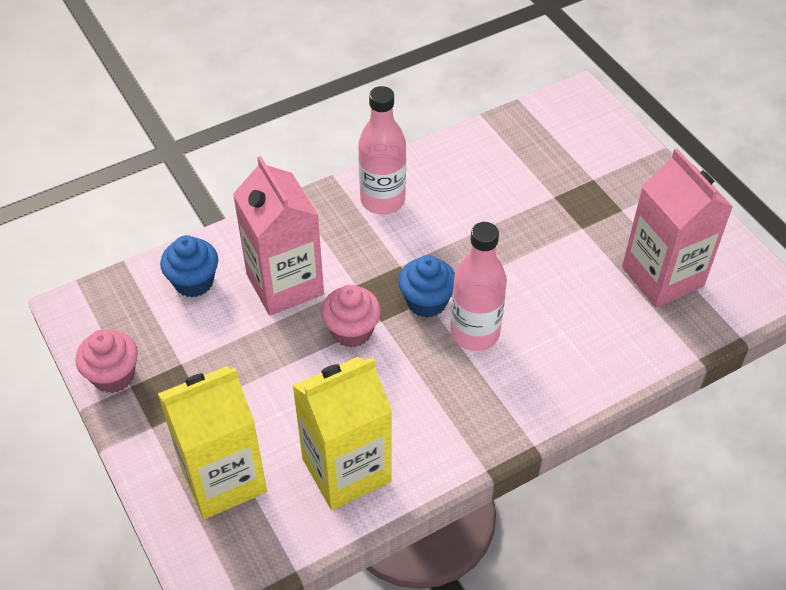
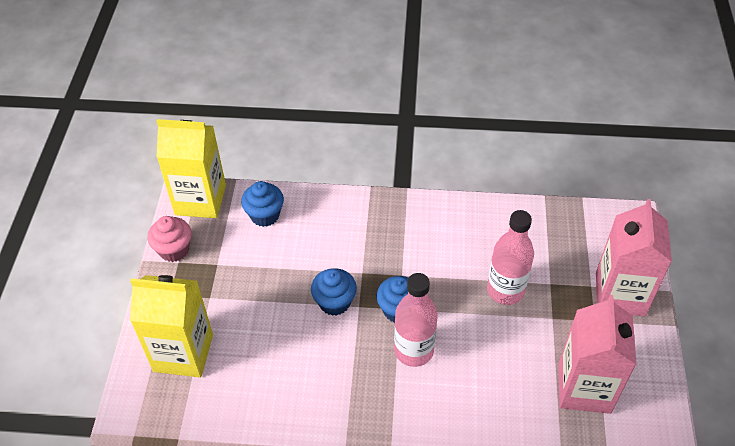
camera: 35 degrees right, 0 degrees up
pink carton [233,156,324,316] -> pink carton moved to [596,199,672,316]
yellow carton [292,357,392,510] -> yellow carton moved to [156,119,226,218]
pink cupcake [321,285,381,348] -> blue cupcake [311,268,357,316]
pink bottle [358,86,406,214] -> pink bottle moved to [487,210,534,305]

